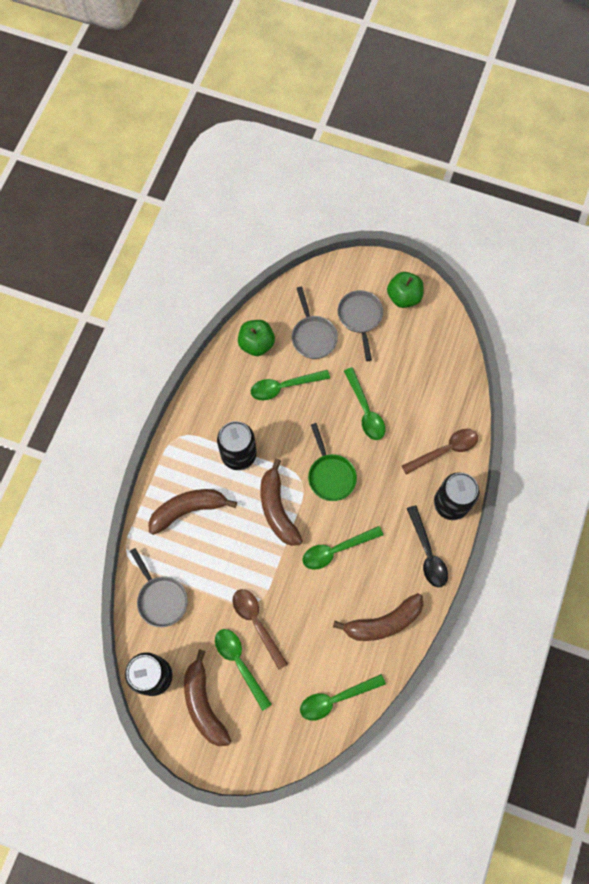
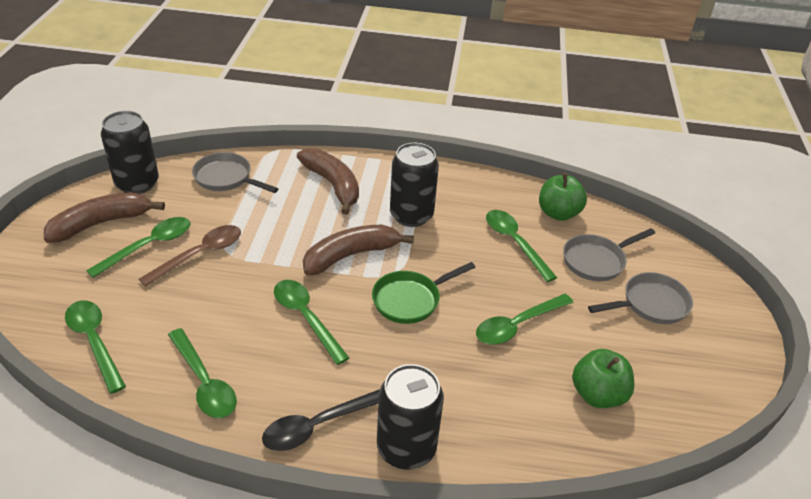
camera: 75 degrees right, 30 degrees down
grey pan [130,548,188,627] -> grey pan turned 75 degrees clockwise [192,152,278,193]
brown banana [333,593,424,641] -> green spoon [168,328,237,418]
green apple [387,272,424,308] -> green apple moved to [572,349,634,408]
brown spoon [402,429,478,475] -> none

